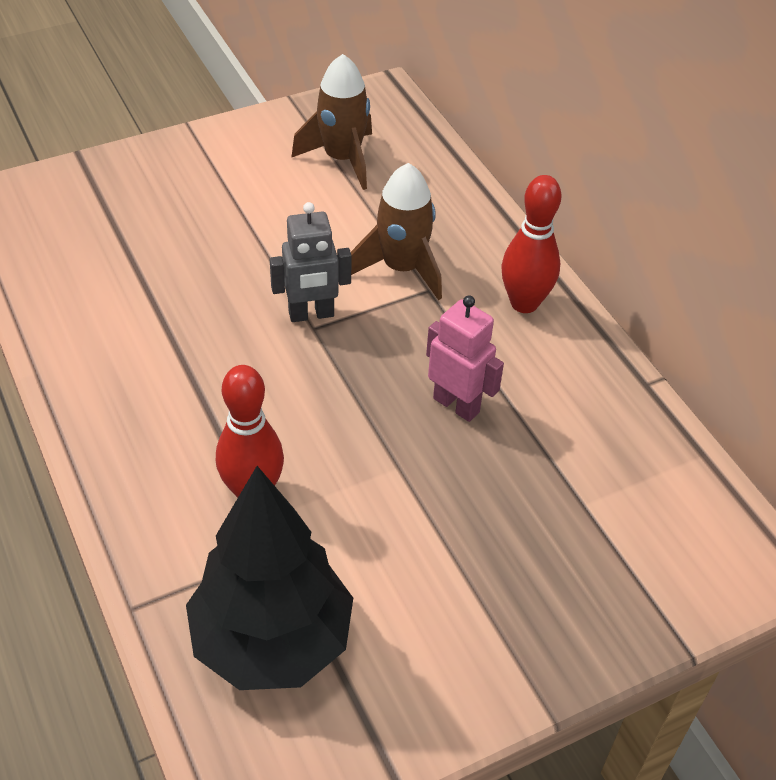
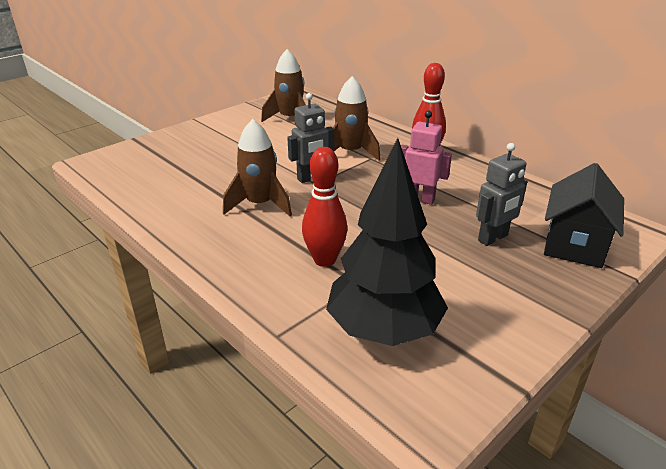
camera: 15 degrees left, 15 degrees down
none -> brown rocket [223,119,292,216]
none -> grey robot [476,143,527,246]
none -> black house [544,163,624,268]

